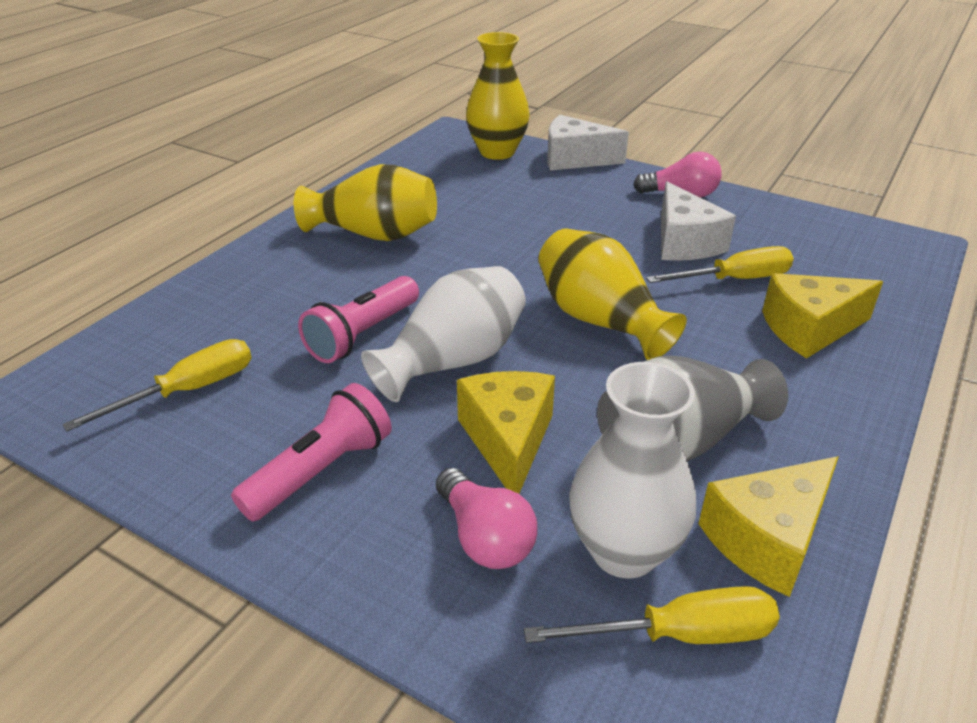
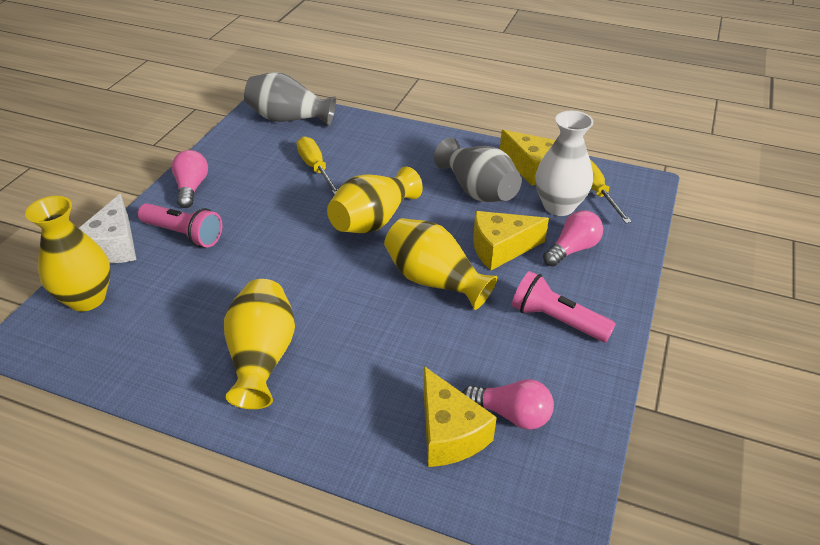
camera: 100 degrees left, 5 degrees up
yellow screwdriver [62,339,252,432] -> pink light bulb [462,379,554,430]
pink flashlight [298,276,419,363] -> pink flashlight moved to [138,203,222,247]
white vase [361,266,526,402] -> yellow vase [384,218,497,310]
white cheese [661,181,736,261] -> none
yellow cheese [762,273,883,359] -> yellow cheese moved to [424,366,497,467]
none -> grey vase [244,72,336,126]

